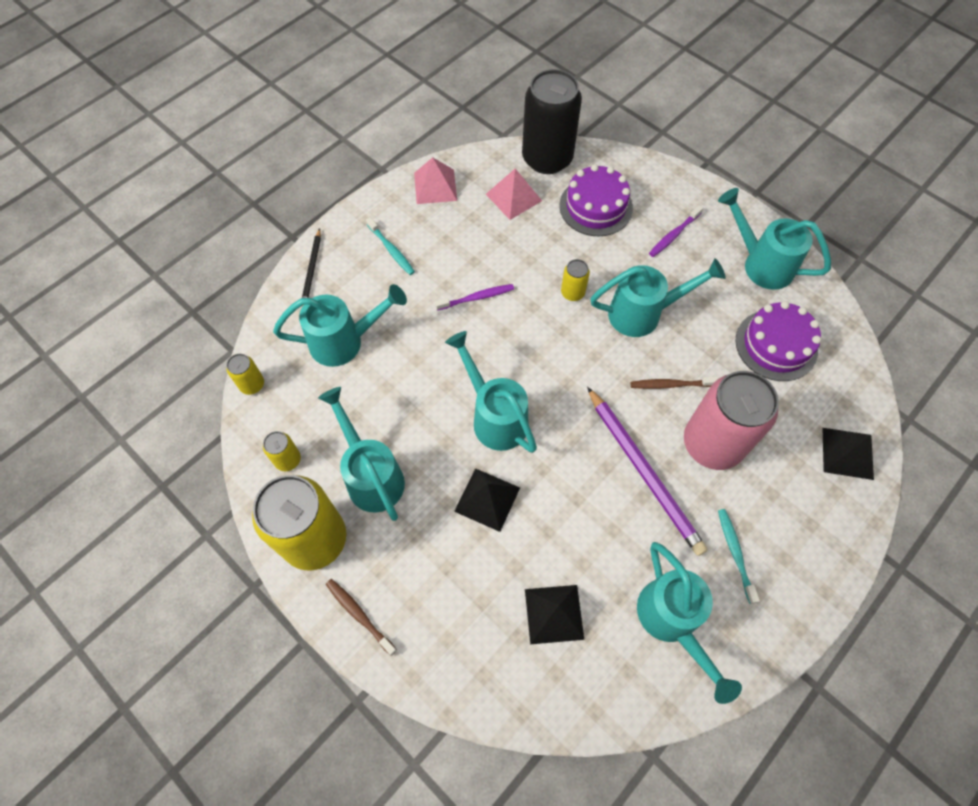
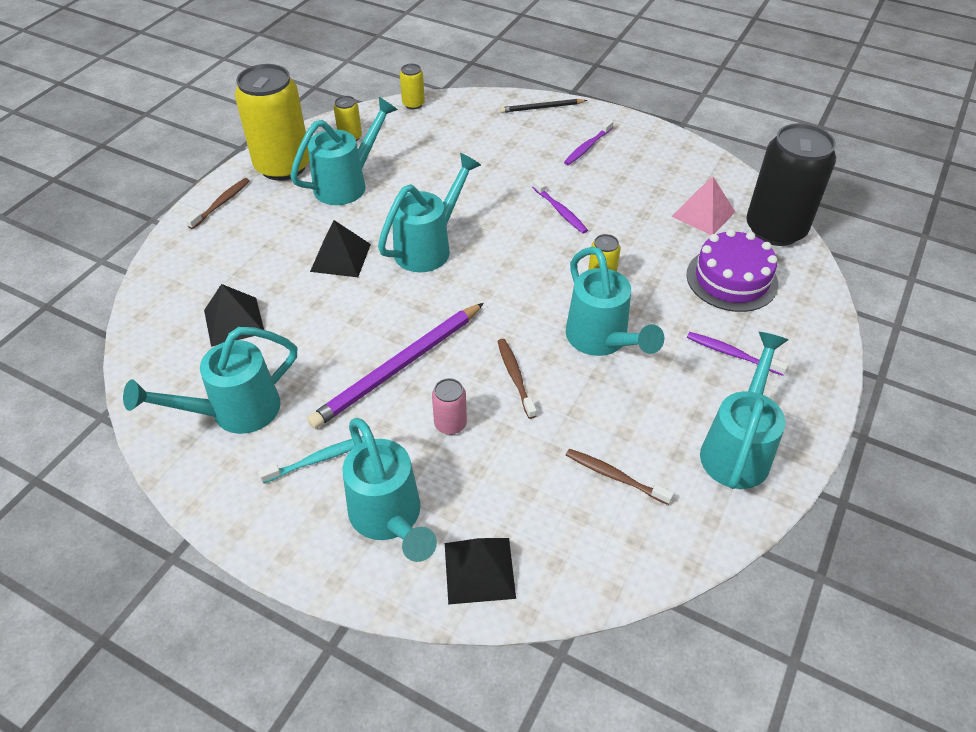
camera: 75 degrees right, 15 degrees down
turquoise watering can [273,284,407,367] -> turquoise watering can moved to [342,418,437,562]
turquoise toothbrush [366,217,415,275] -> purple toothbrush [564,120,613,165]
pink pyramid [414,157,457,204] -> none
pink can [684,371,779,470] -> pink can [432,378,467,435], size x0.43
purple cake [735,301,821,381] -> brown toothbrush [566,449,674,505]

